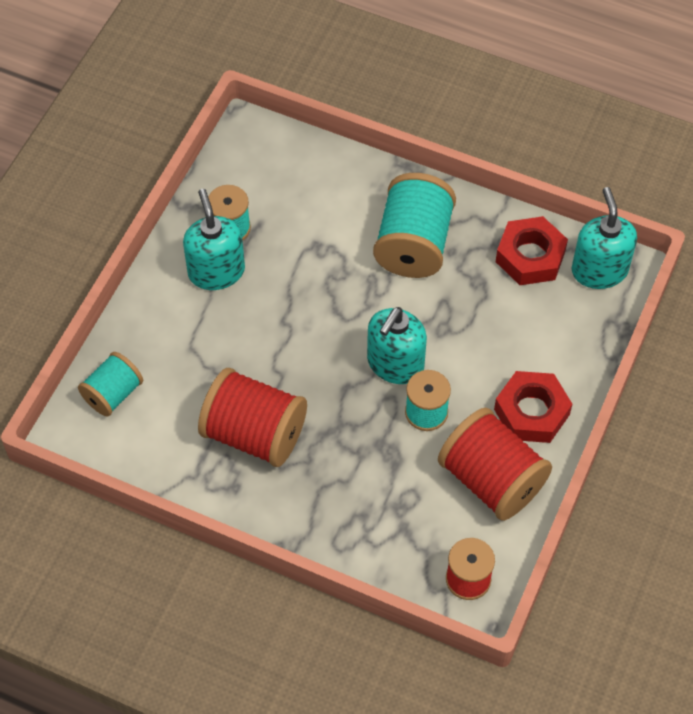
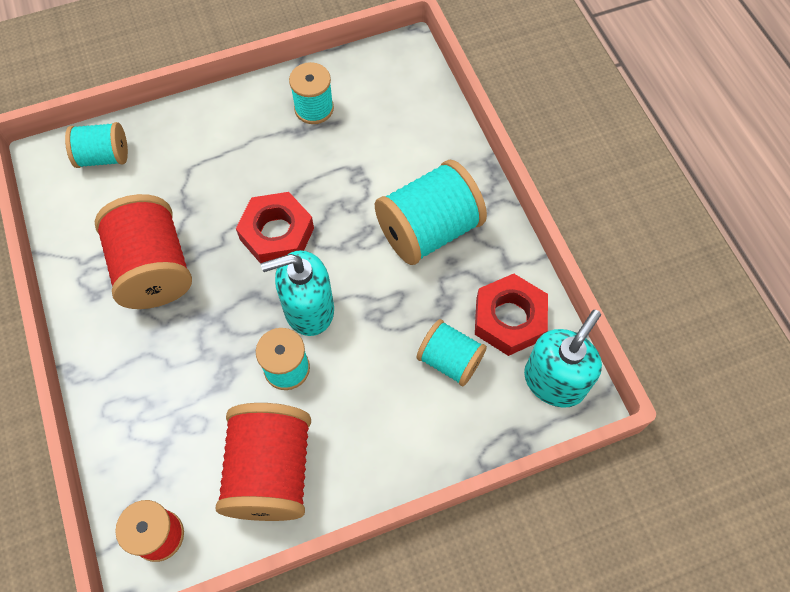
camera: 45 degrees right, 5 degrees up
turquoise soap dispenser [183,189,245,290] -> none
red nut [494,371,572,443] -> red nut moved to [236,192,314,264]
none -> turquoise spool [417,319,487,386]

